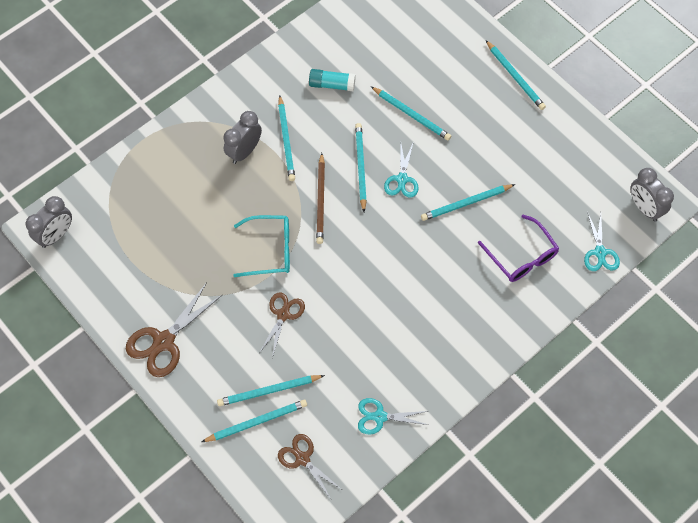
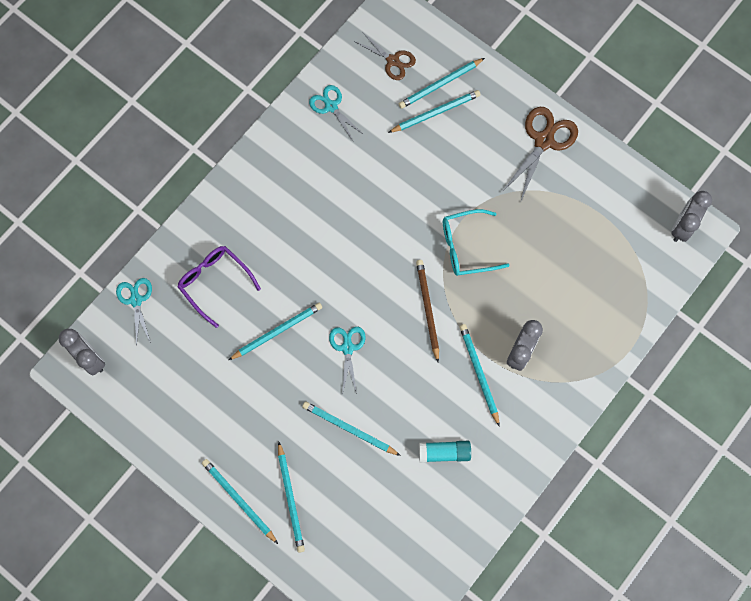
camera: 170 degrees right, 10 degrees up
brown scissors [259,292,305,358] -> none
turquoise pencil [355,123,367,212] -> turquoise pencil moved to [278,441,305,553]
turquoise scissors [358,398,428,435] -> turquoise scissors turned 120 degrees counterclockwise [309,85,364,141]

